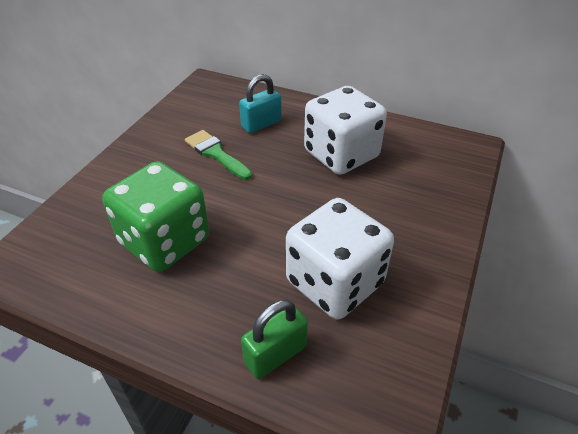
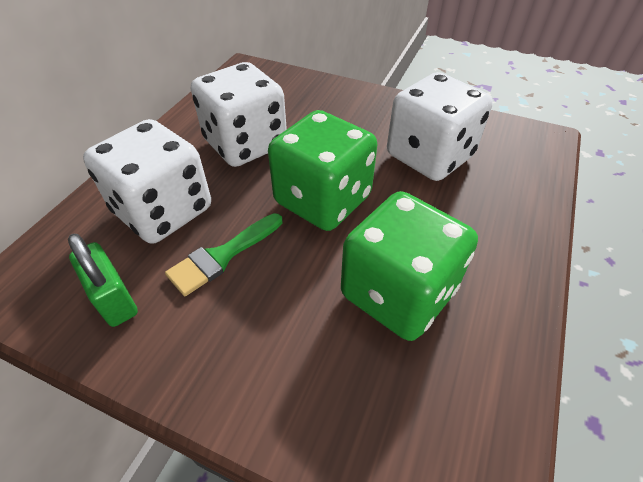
camera: 90 degrees left, 5 degrees up
turquoise padlock [239,74,281,133] -> white dice [83,119,211,244]
green padlock [241,300,308,379] -> green padlock moved to [68,233,138,327]
none -> green dice [268,110,377,231]

